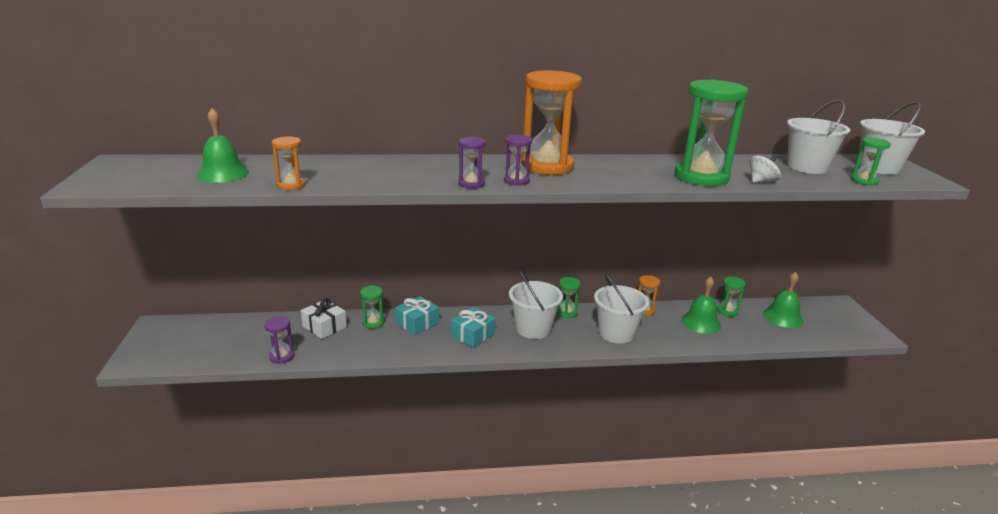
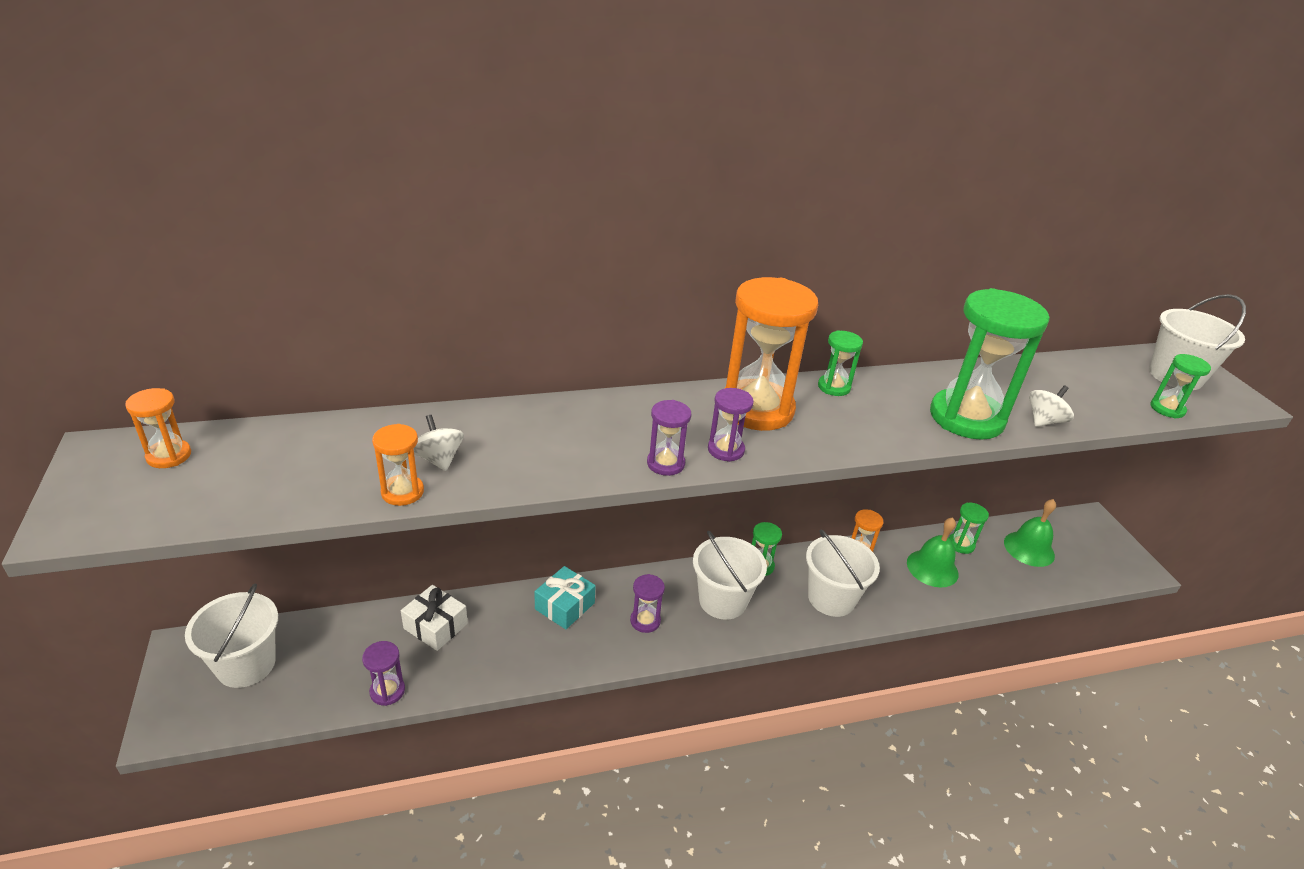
camera: 10 degrees left, 10 degrees up
green bell [197,108,249,183] -> none
green hourglass [360,286,385,329] -> green hourglass moved to [818,330,863,396]
turquoise gift [451,307,496,348] -> purple hourglass [630,574,665,633]
white bucket [787,100,850,174] -> white bucket moved to [185,584,278,688]
none -> orange hourglass [125,388,191,468]
none -> white spinning top [414,415,464,471]

